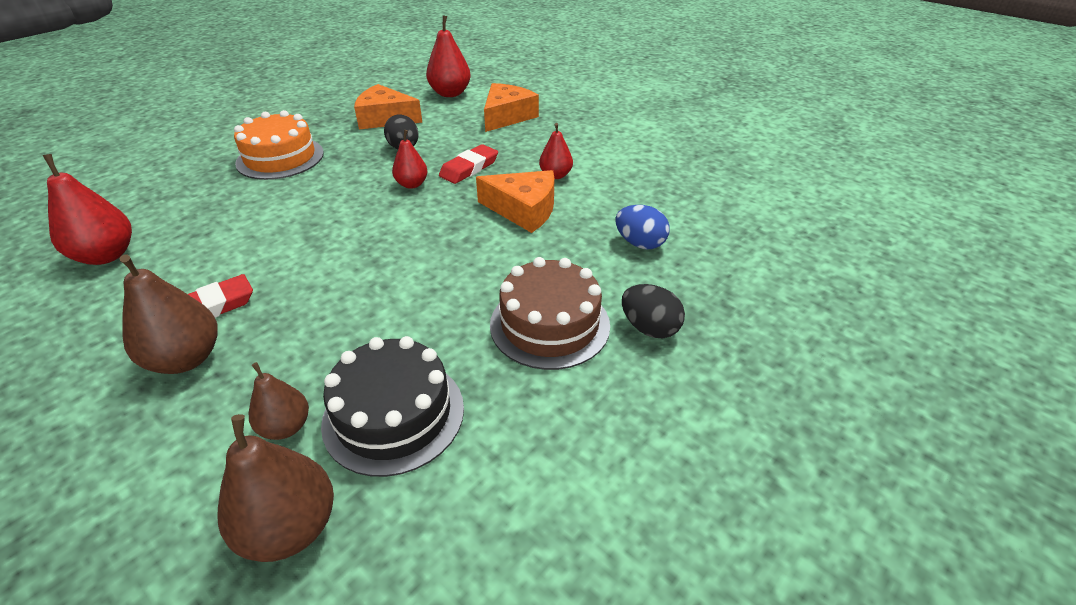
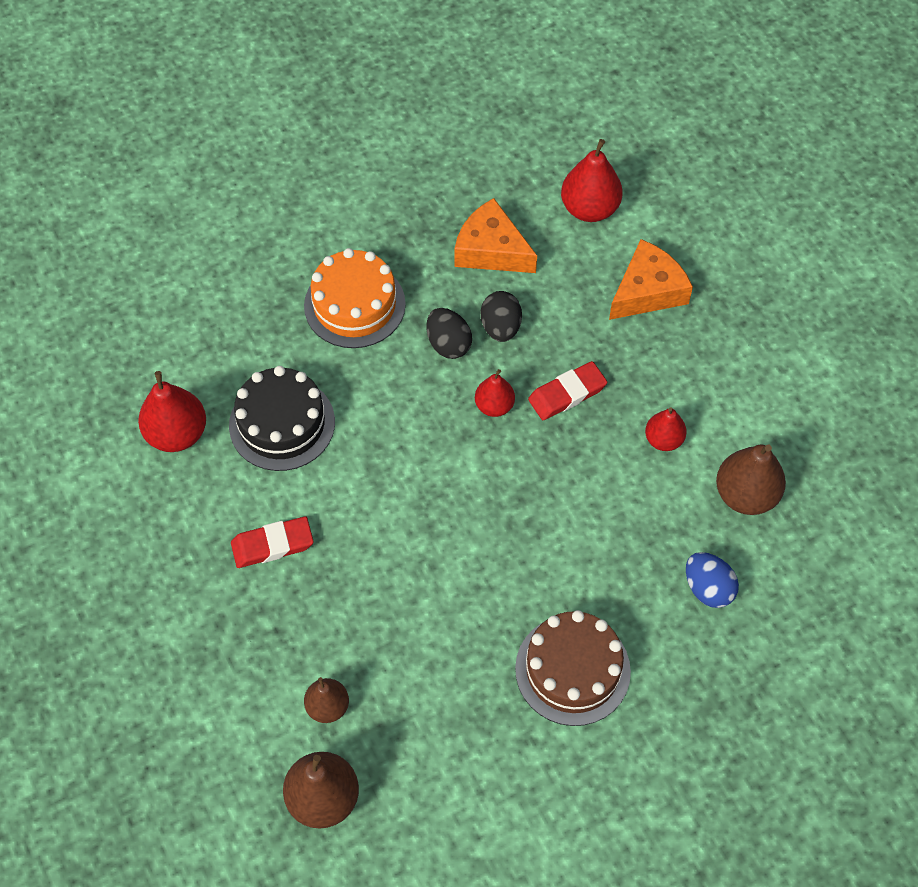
camera: 20 degrees right, 20 degrees up
brown pear [119,254,218,374] -> brown pear moved to [716,444,786,515]
black cake [321,336,464,477] -> black cake moved to [229,366,335,471]
orange cheese [476,170,554,233] -> none
black egg [622,284,685,338] -> black egg moved to [427,308,472,359]

